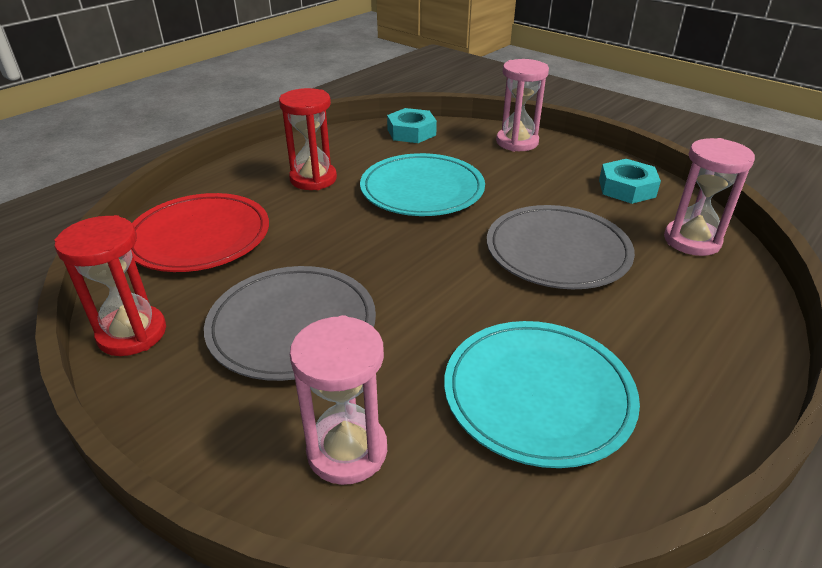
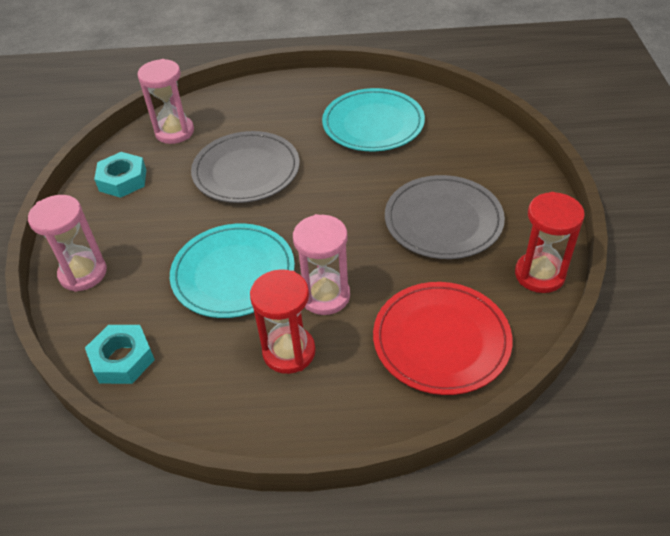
camera: 130 degrees left, 10 degrees up
pink hourglass [290,315,387,485] -> pink hourglass moved to [293,214,350,315]

